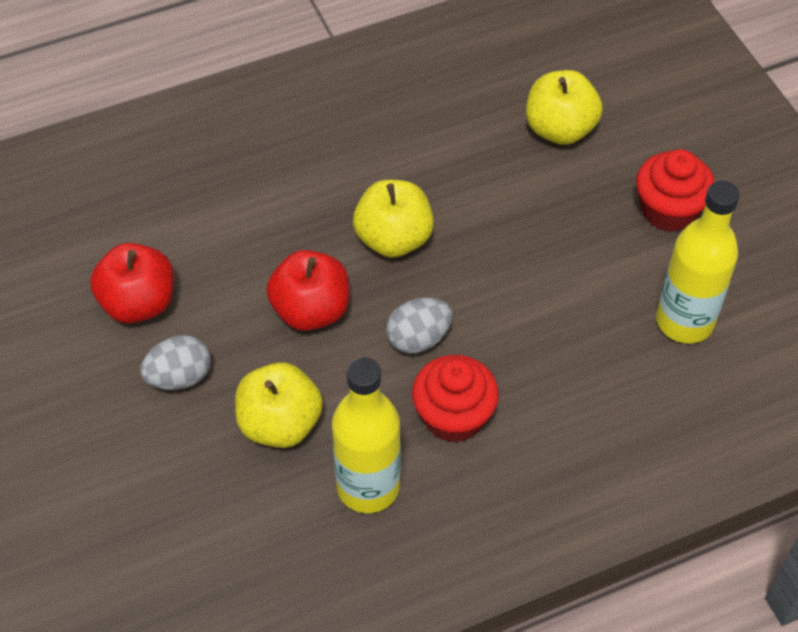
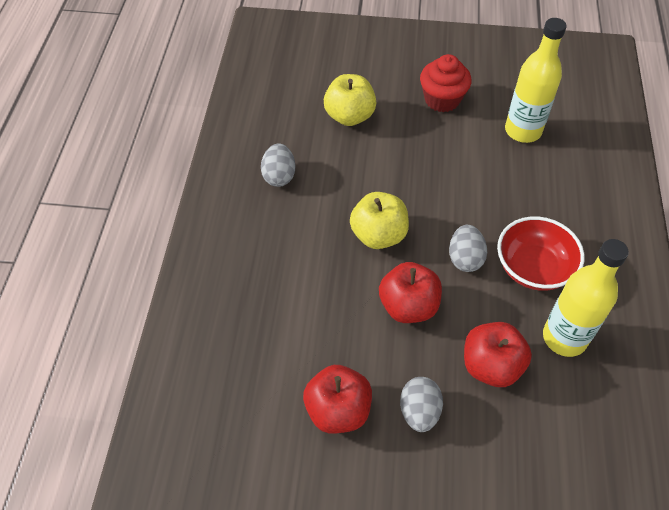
camera: 60 degrees left, 0 degrees up
yellow apple [235,362,323,448] -> red apple [464,322,532,387]
red cupcake [412,355,499,443] -> red bowl [497,216,584,291]
none -> grey egg [261,143,295,187]

